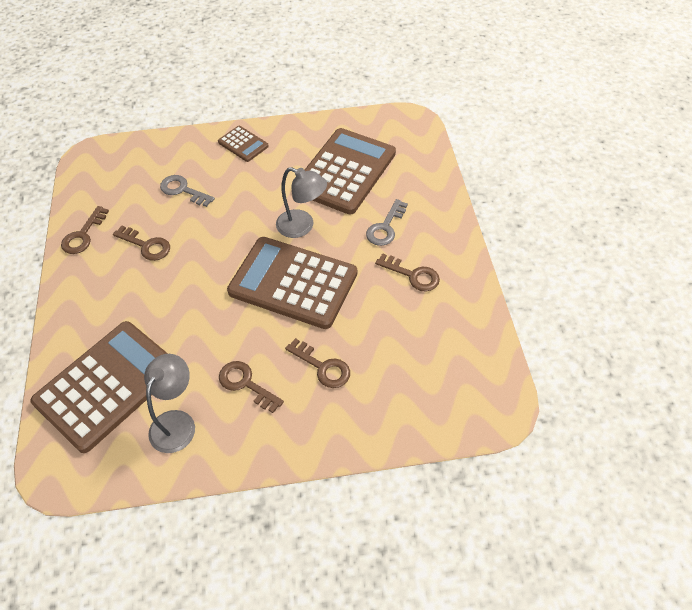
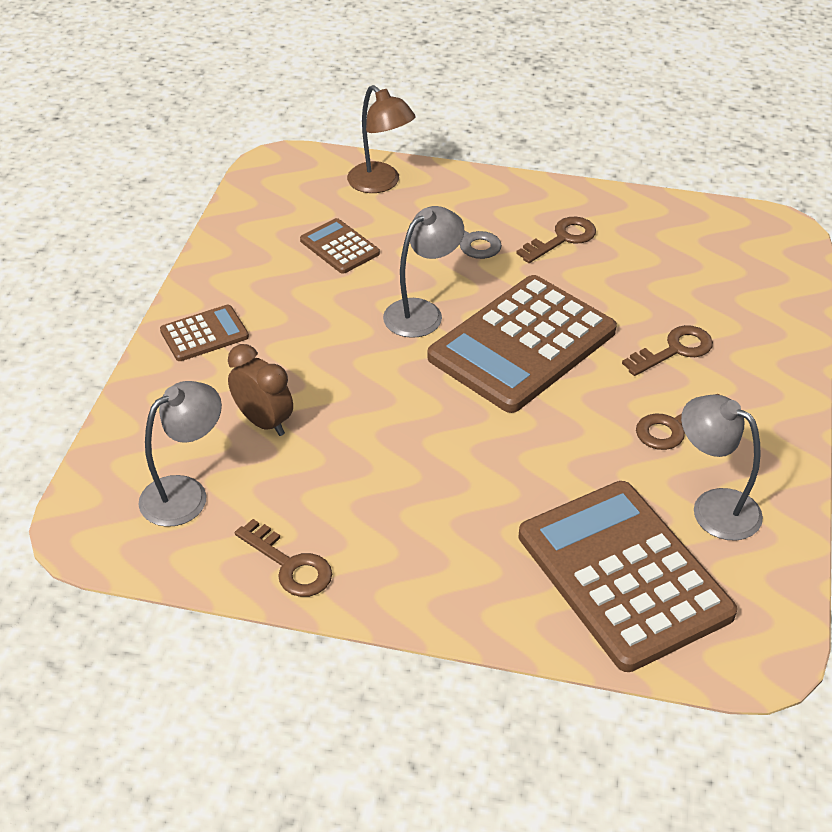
camera: 70 degrees left, 10 degrees down
brown key [113,226,170,261] -> none
grey key [160,175,215,207] -> brown clock [228,344,293,436]
brown calculator [305,128,396,215] -> brown calculator [300,218,380,274], size x0.46
none -> grey lamp [139,381,222,527]
none -> brown lamp [347,85,416,193]

